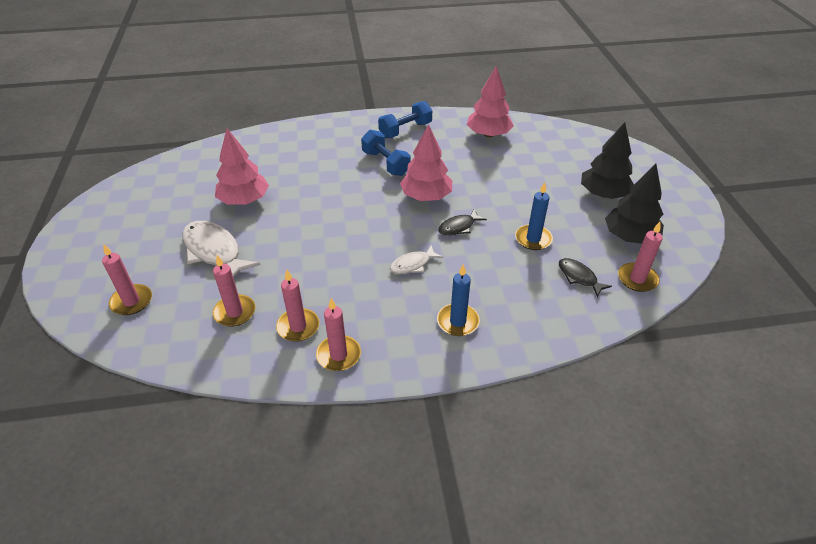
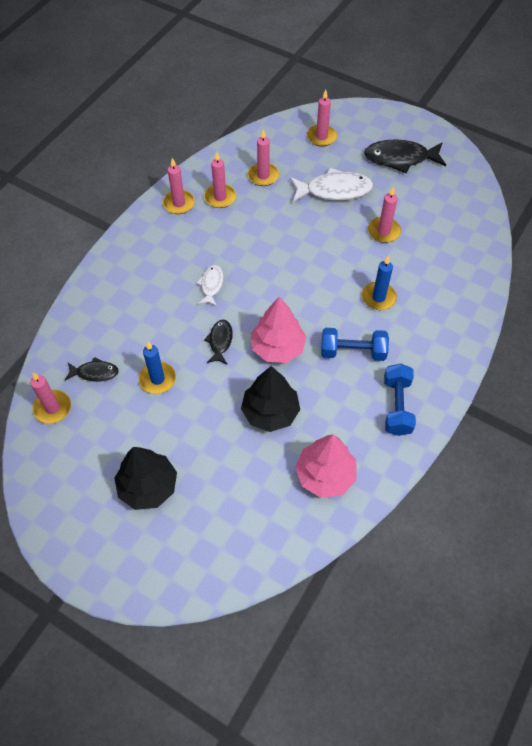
camera: 130 degrees right, 15 degrees up
pink tree [215,129,269,205] -> pink candle [368,187,401,243]
blue candle [437,264,480,336] -> blue candle moved to [362,255,397,310]
black tree [605,164,664,244] -> black tree moved to [241,366,300,432]
none -> black fish [364,139,446,173]

